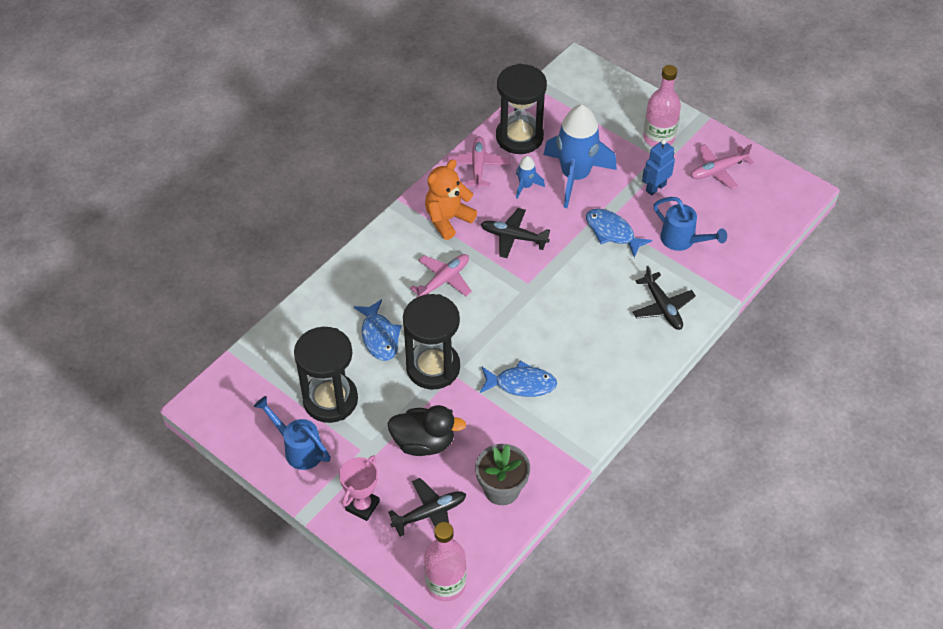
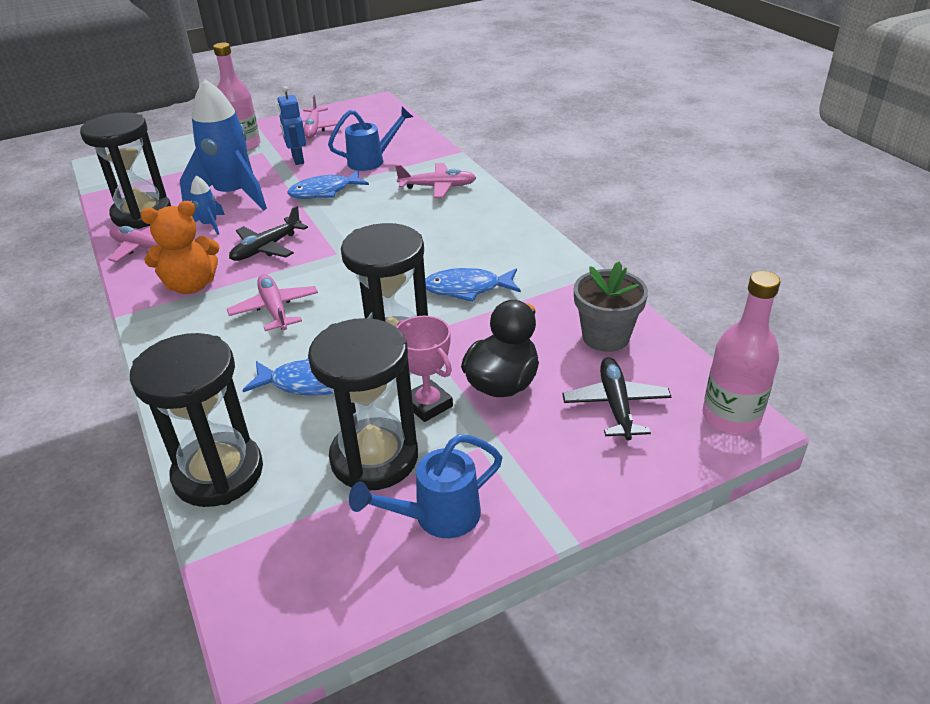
camera: 65 degrees left, 15 degrees down
pink trophy [339,455,380,521] -> pink trophy moved to [397,316,453,422]
orange teddy bear [425,159,477,240] -> orange teddy bear turned 90 degrees counterclockwise [140,201,219,294]
blue fish [480,361,557,397] -> blue fish turned 120 degrees counterclockwise [425,268,521,302]
black plane [633,266,696,330] -> pink plane [395,163,476,198]
none -> black hourglass [130,333,263,507]

